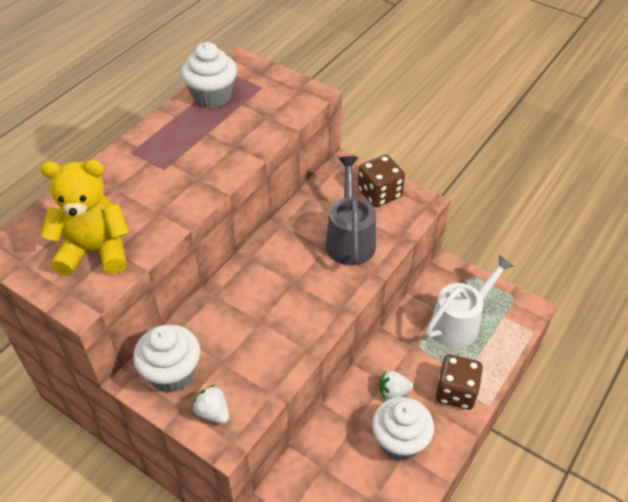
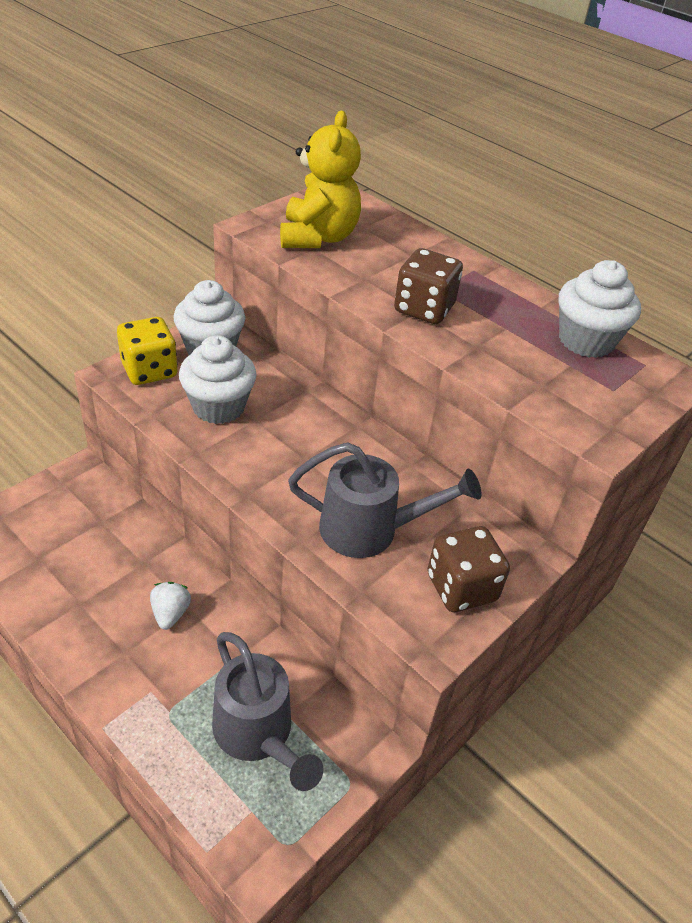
camera: 95 degrees right, 5 degrees down
white strawberry [193,385,229,424] -> yellow dice [117,317,178,385]
white cupcake [372,397,434,461] -> white cupcake moved to [179,335,256,424]
white watering can [426,255,514,348] -> grey watering can [212,632,324,791]
brown dice [436,355,483,410] -> brown dice moved to [394,248,463,324]

